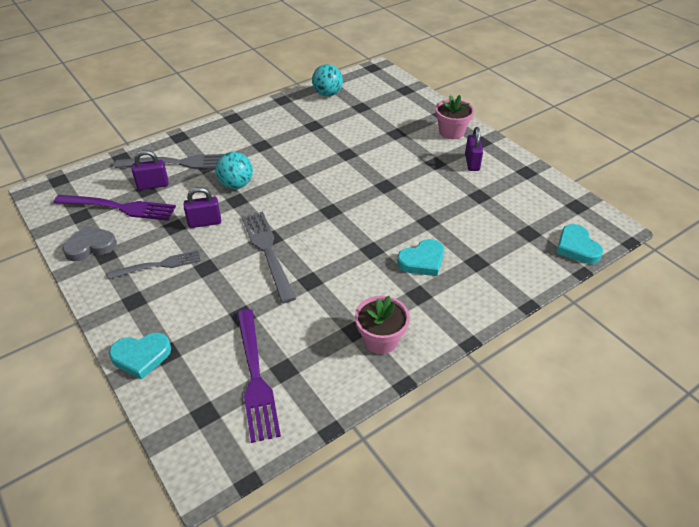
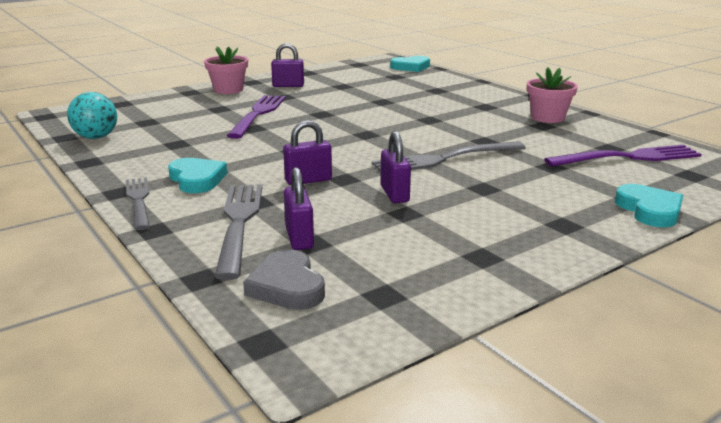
camera: 90 degrees left, 20 degrees down
purple fork [53,195,176,221] -> purple fork moved to [227,95,286,139]
grey heart [62,225,117,262] -> grey heart moved to [243,249,325,310]
grey fork [108,250,201,279] -> grey fork moved to [126,177,150,230]
turquoise ball [215,152,253,189] -> purple padlock [283,120,332,185]
turquoise heart [397,239,444,276] -> turquoise heart moved to [168,158,227,193]

